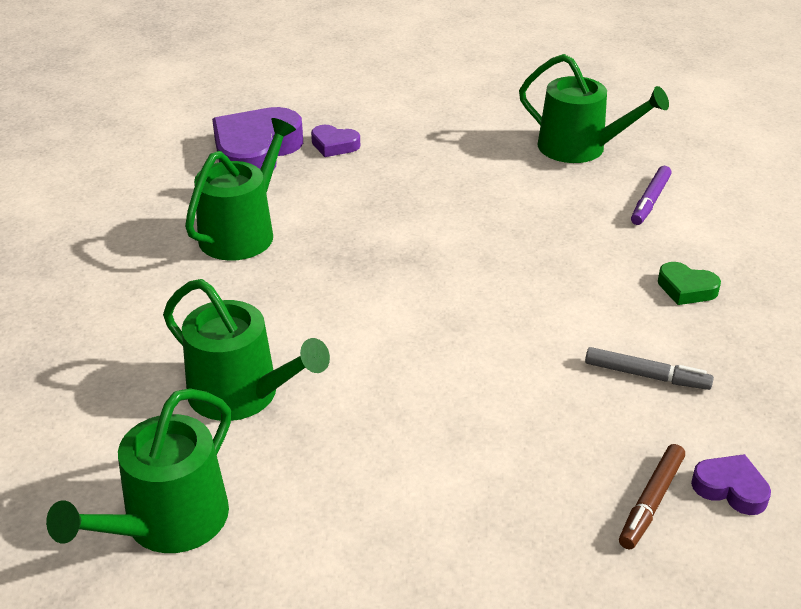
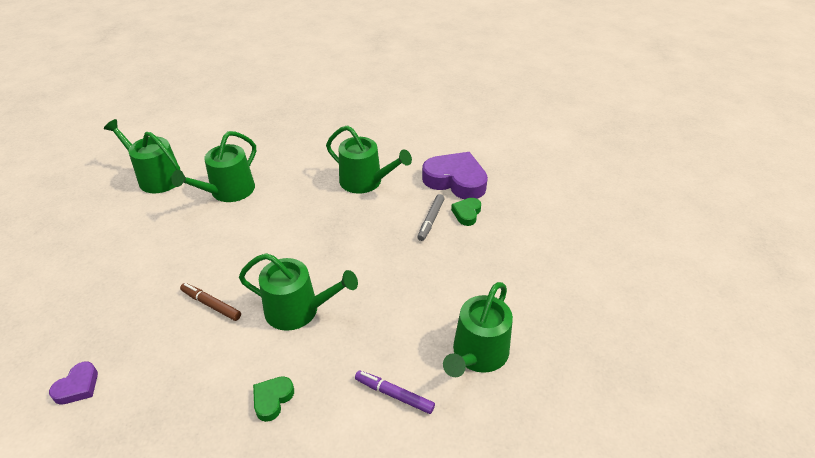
camera: 90 degrees right, 5 degrees up
purple heart [311,125,360,157] -> green heart [451,198,481,226]
grey marker [585,347,714,390] -> grey marker moved to [418,194,445,241]
brown marker [619,444,685,549] -> brown marker moved to [180,283,241,321]
none -> green watering can [239,253,358,331]

